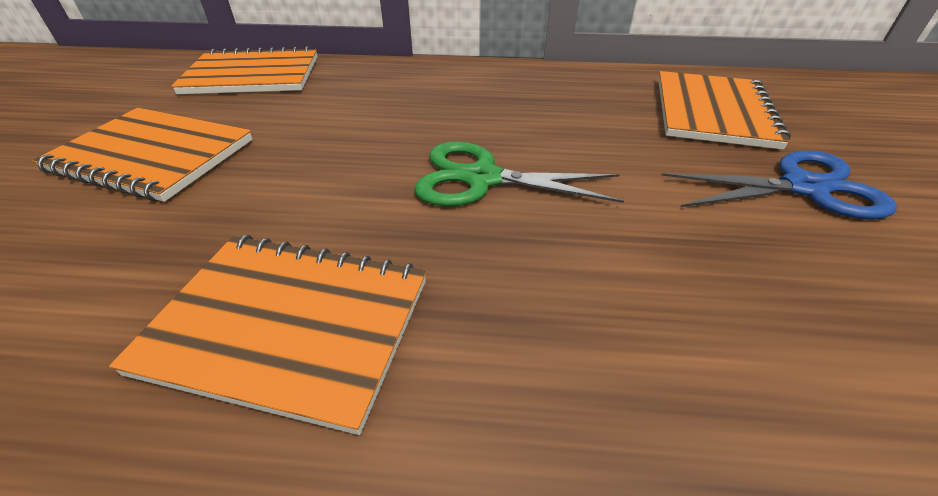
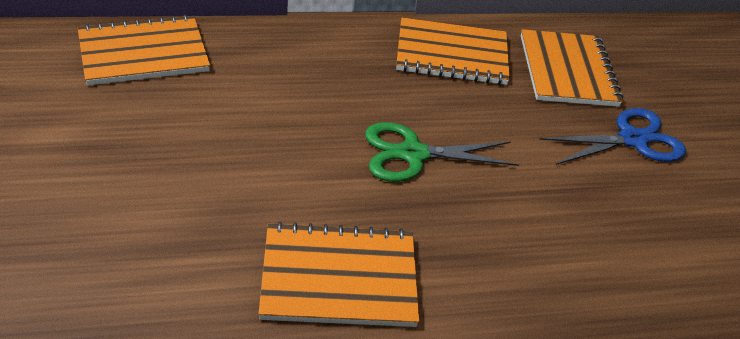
camera: 20 degrees left, 0 degrees up
orange notebook [32,108,253,202] -> orange notebook moved to [396,18,510,85]

